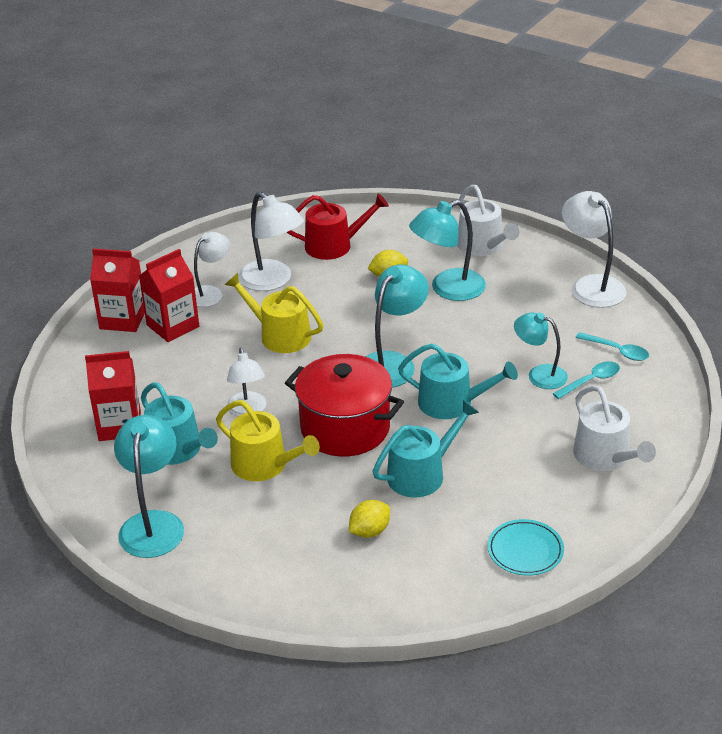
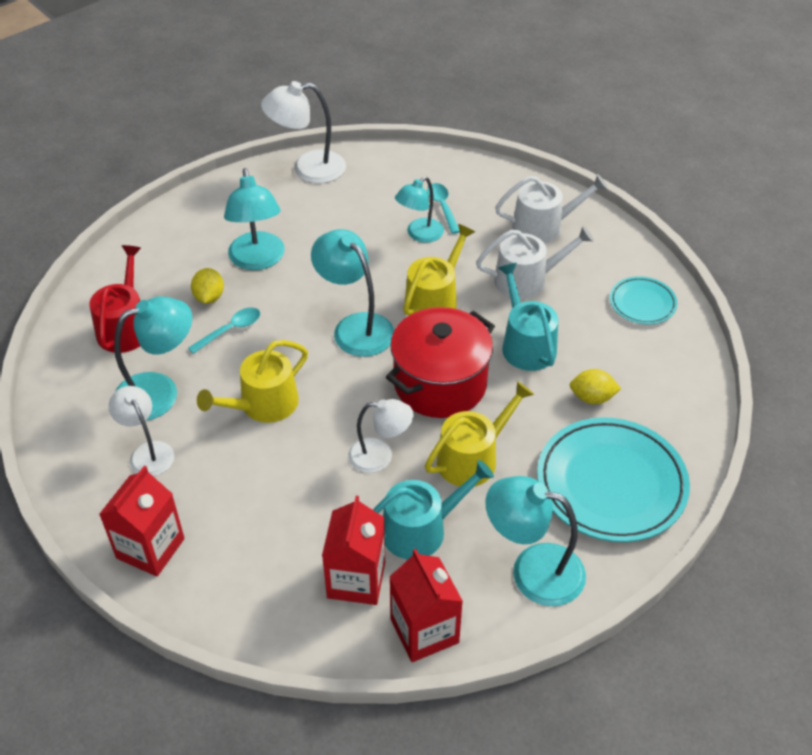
camera: 75 degrees left, 10 degrees up
red carton [139,249,199,342] -> red carton moved to [389,549,463,662]
white lamp [239,192,304,291] -> turquoise lamp [114,296,192,421]
yellow lemon [349,500,390,538] -> yellow lemon turned 60 degrees counterclockwise [570,369,621,404]
turquoise watering can [398,343,518,419] -> yellow watering can [403,224,475,315]
white watering can [457,185,519,256] -> white watering can moved to [476,226,594,299]
turquoise spoon [576,332,649,361] -> turquoise spoon moved to [188,308,260,354]
none -> turquoise plate [537,417,690,542]

